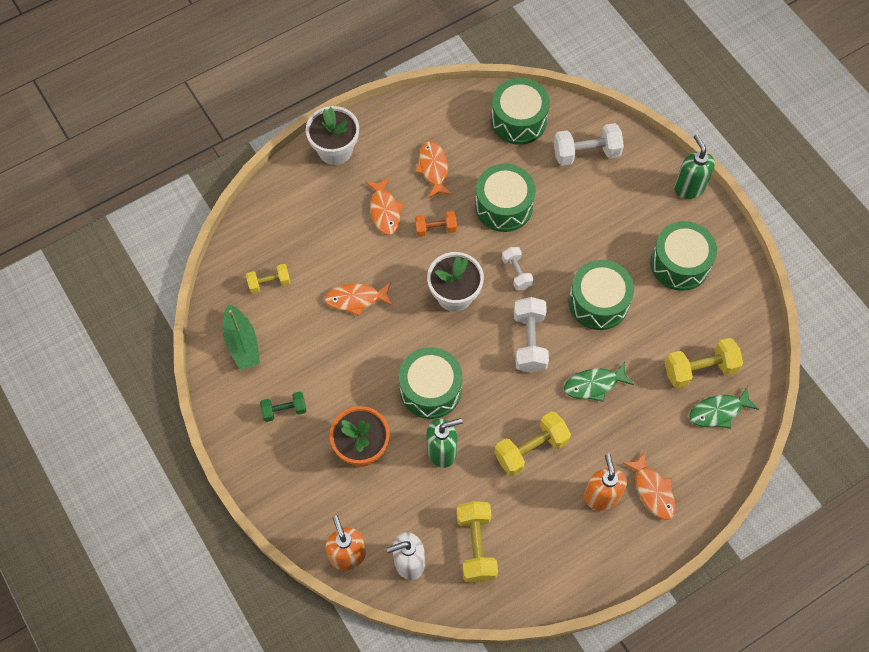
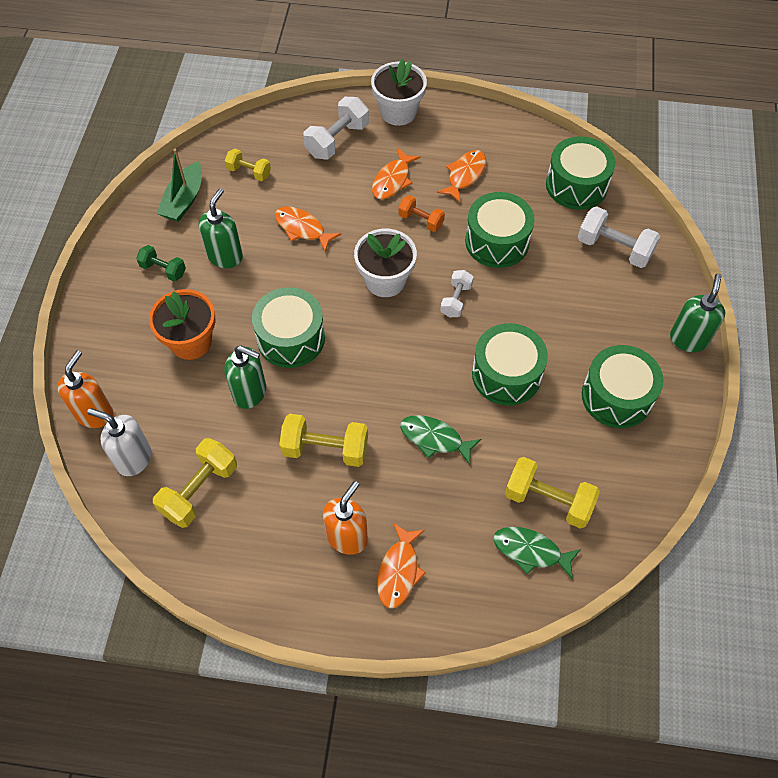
camera: 40 degrees right, 5 degrees down
white dumbbell [514,297,549,373] -> white dumbbell moved to [303,97,369,160]
none -> green soap dispenser [199,188,243,268]

